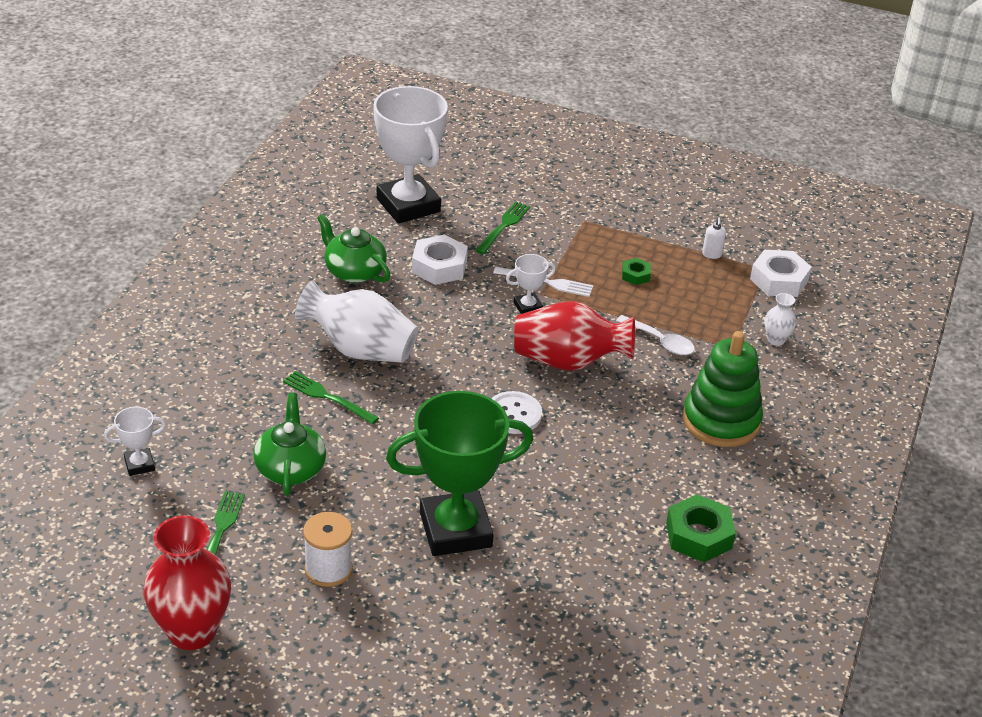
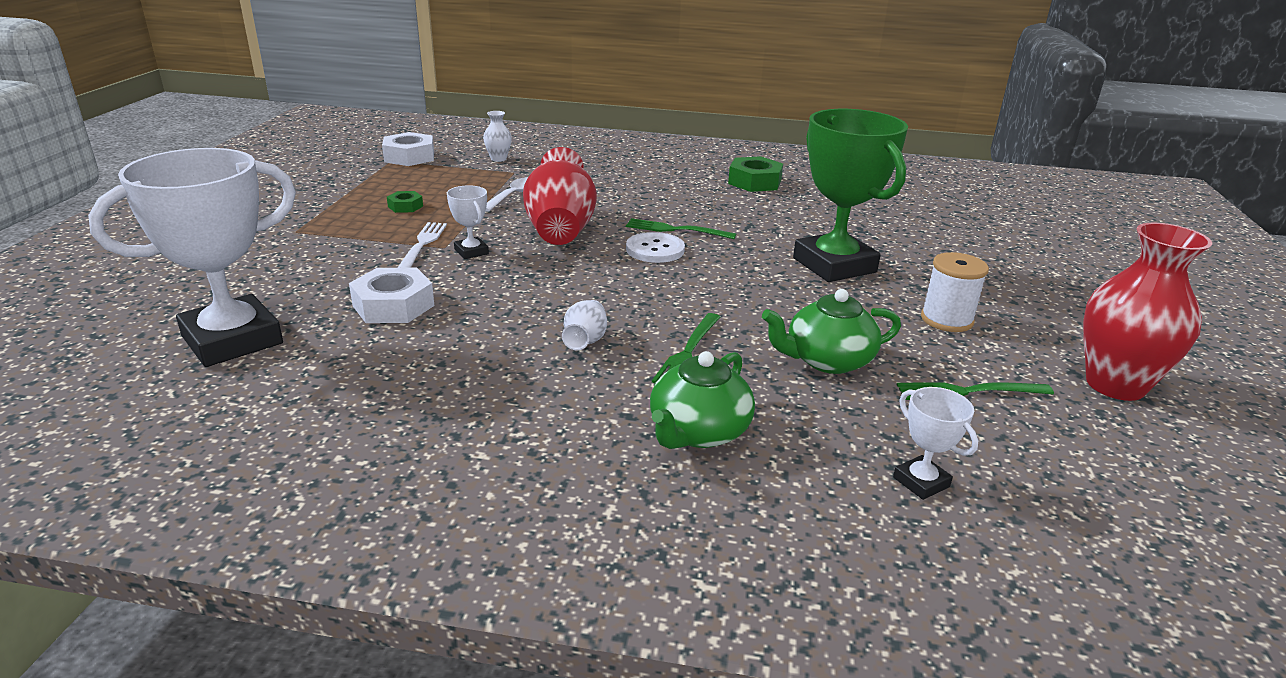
camera: 100 degrees left, 10 degrees down
white vase [295,280,418,363] -> white vase [562,300,607,350], size x0.47
green teapot [317,214,390,283] -> green teapot moved to [650,351,755,449]
green fork [475,202,530,254] -> green fork moved to [626,218,736,239]
green stacking toy [683,331,763,447] -> none
white soap dispenser [702,217,726,259] -> none

